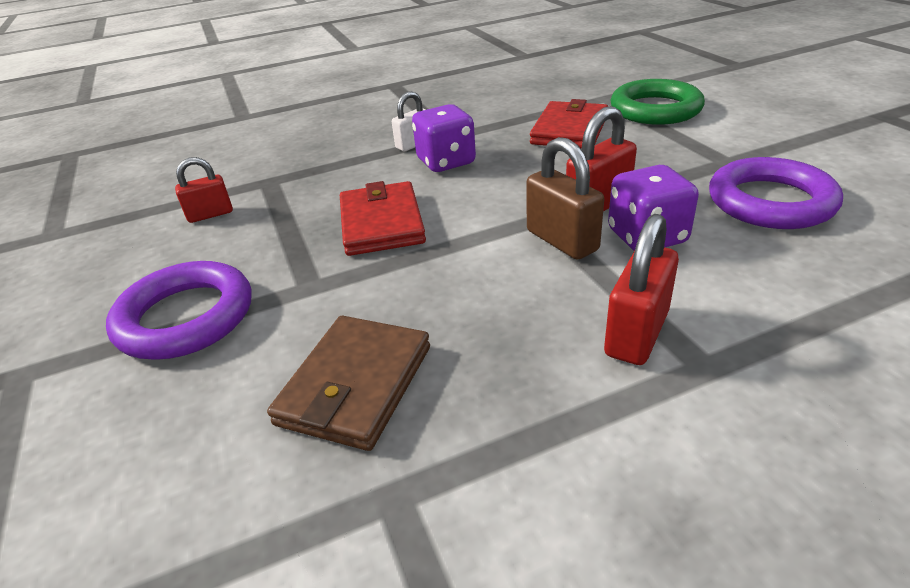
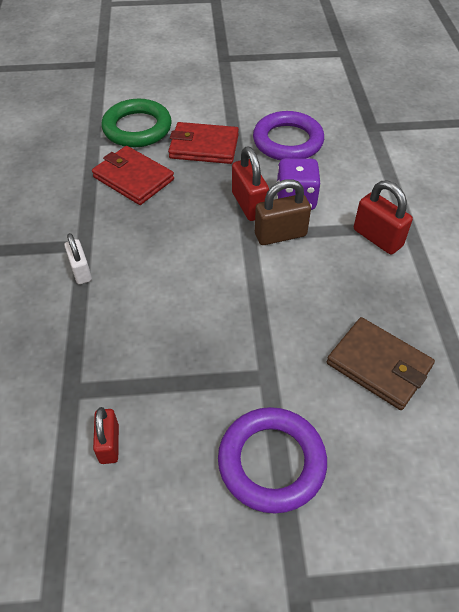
camera: 75 degrees left, 15 degrees up
red wallet [340,181,426,256] -> red wallet moved to [168,122,239,164]
purple dice [412,104,476,172] -> none

